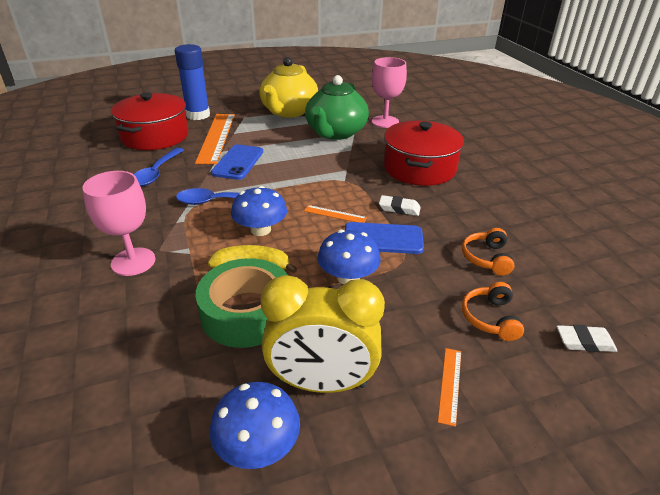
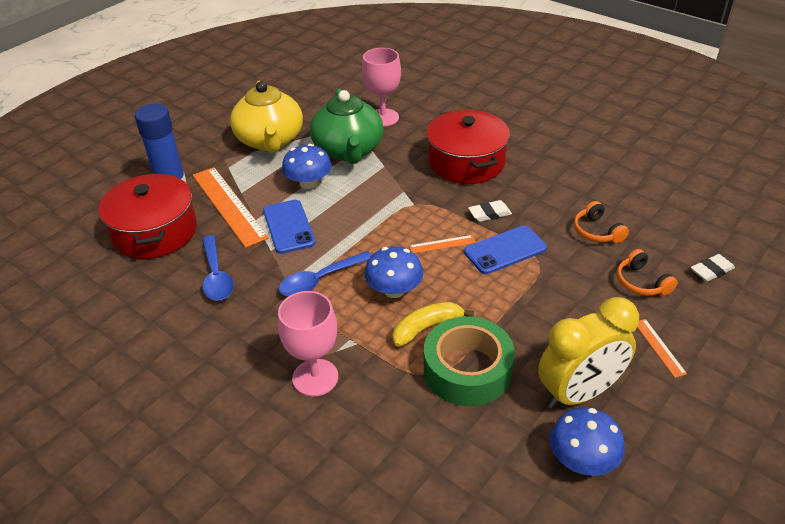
camera: 30 degrees left, 5 degrees up
blue mushroom [318,230,381,284] -> blue mushroom moved to [282,144,332,189]

